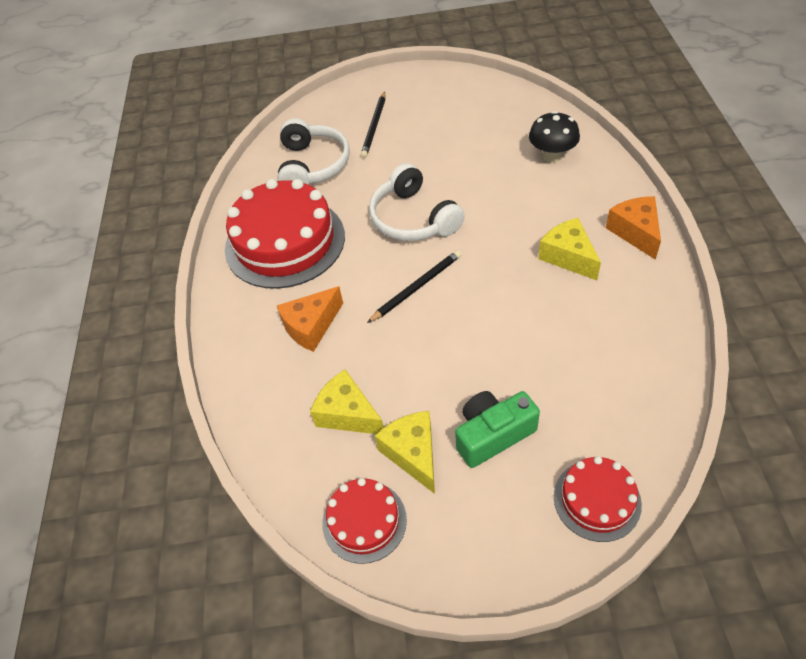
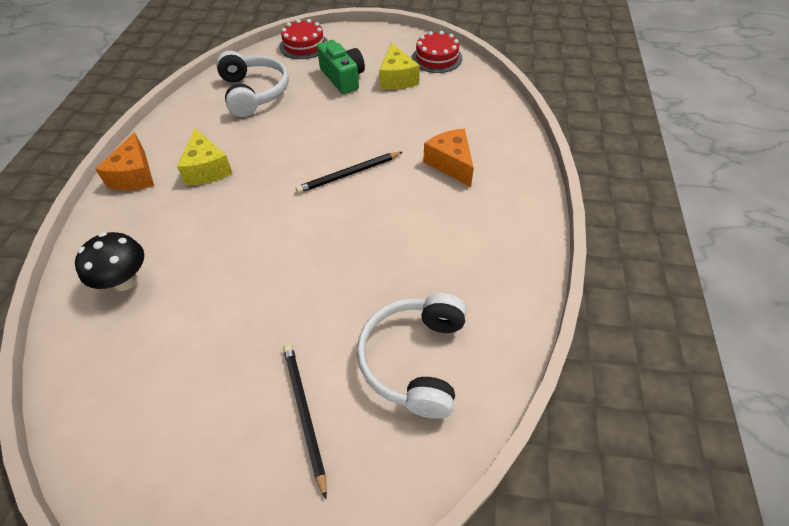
camera: 170 degrees left, 0 degrees up
red cake [225,179,345,289] -> none
orange cheese [276,286,343,352] -> orange cheese turned 90 degrees counterclockwise [423,129,474,187]
yellow cheese [310,369,384,434] -> none
black pencil [361,92,385,158] -> black pencil turned 45 degrees counterclockwise [283,344,327,499]
white headphones [369,163,465,241] -> white headphones moved to [216,51,289,117]
green camera [455,391,540,468] -> green camera turned 105 degrees counterclockwise [317,40,365,94]

